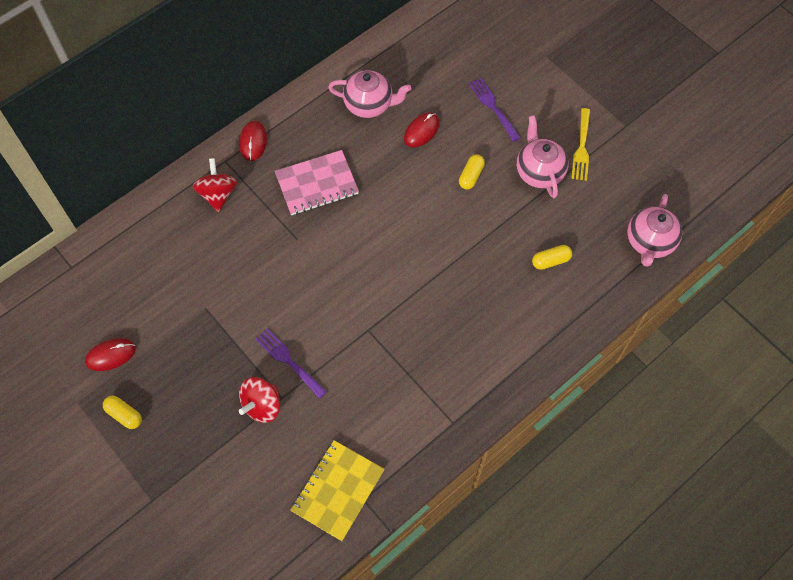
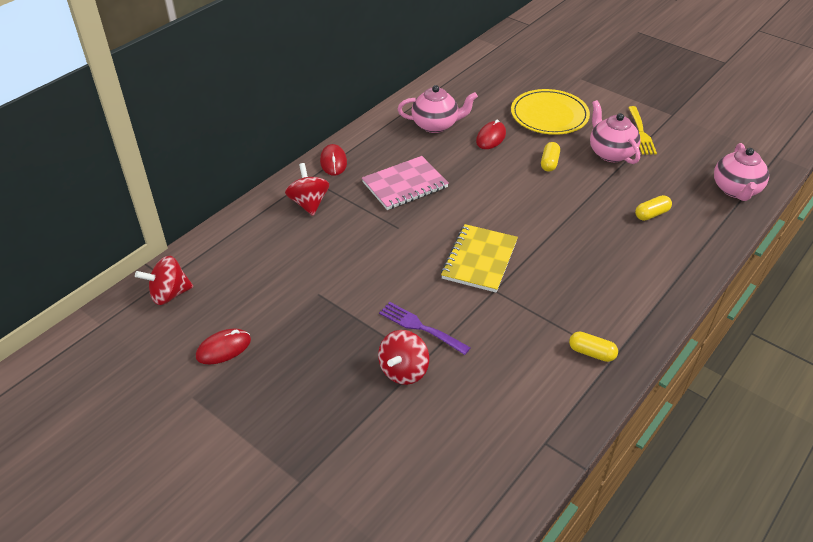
camera: 10 degrees left, 20 degrees down
yellow capsule [103,396,142,429] -> yellow capsule moved to [569,332,618,362]
yellow notebook [290,440,385,541] -> yellow notebook moved to [441,224,518,293]
purple fork [468,78,521,142] -> yellow plate [511,89,590,135]
none -> red spinning top [135,256,193,305]

